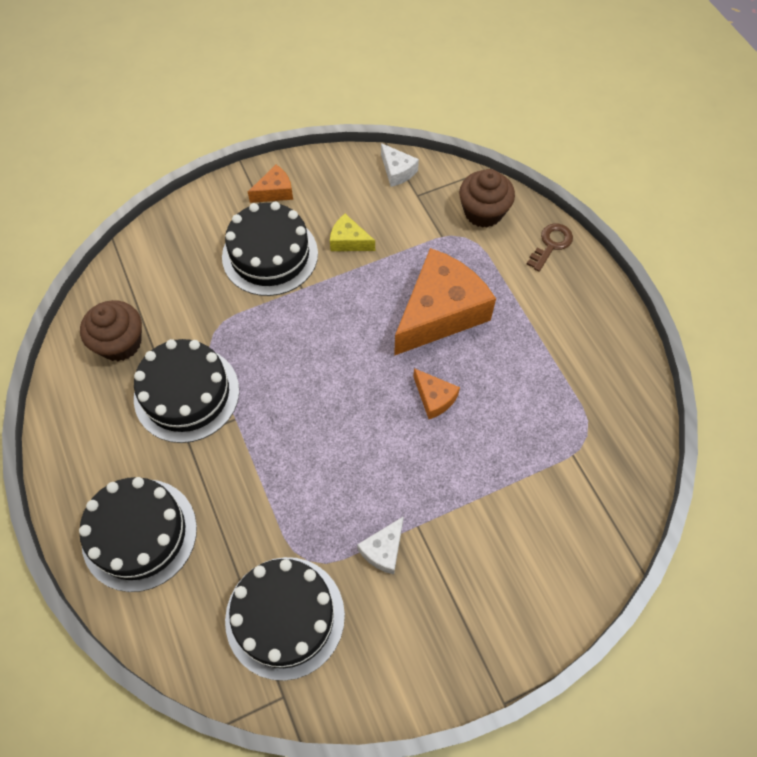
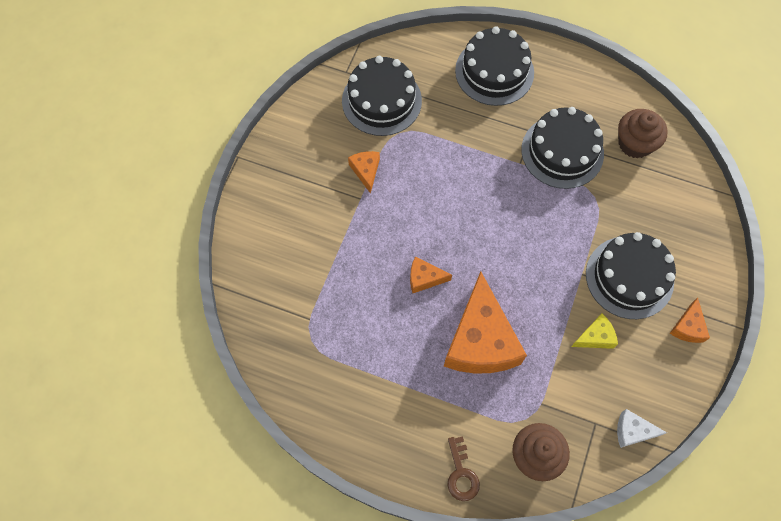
camera: 135 degrees right, 5 degrees up
white cheese [357,516,404,575] -> orange cheese [348,151,380,194]

